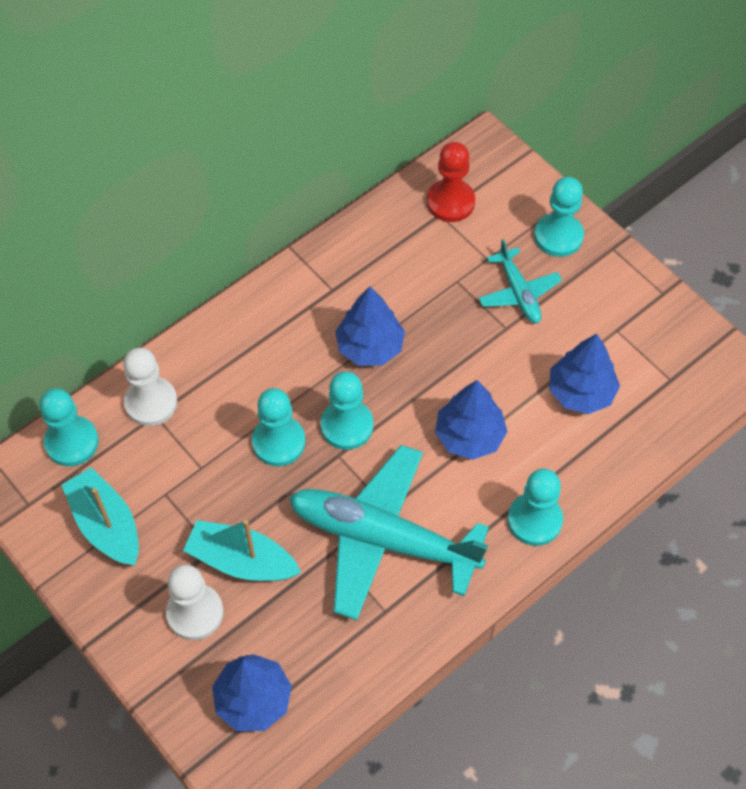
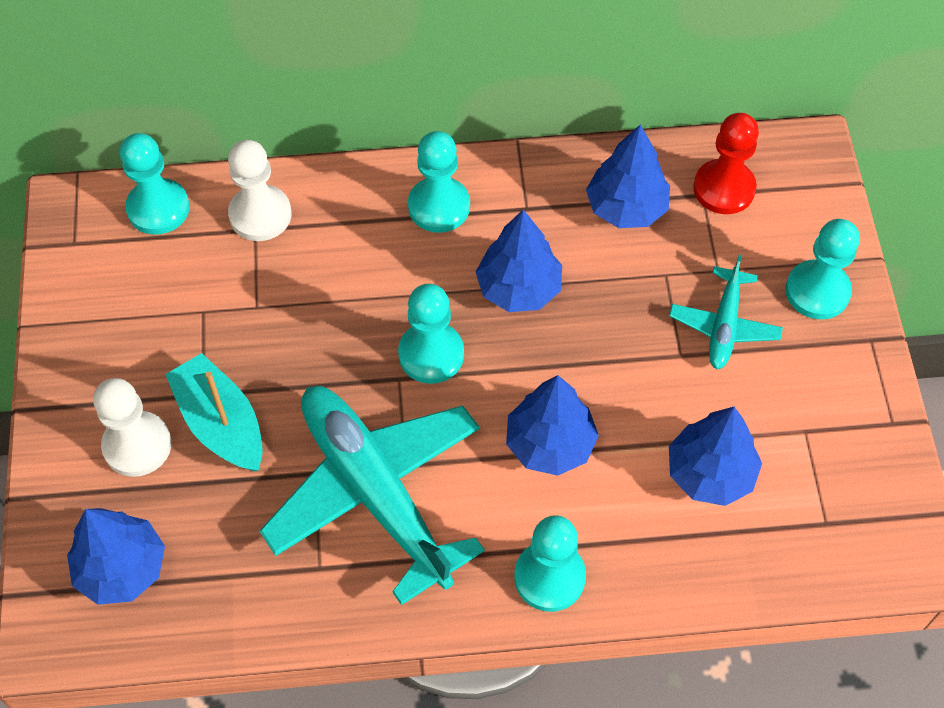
camera: 35 degrees right, 0 degrees up
turquoise boat [62,467,139,565] -> none
turquoise pawn [252,388,305,466] -> turquoise pawn moved to [408,131,470,233]
none -> blue tree [586,124,670,228]

